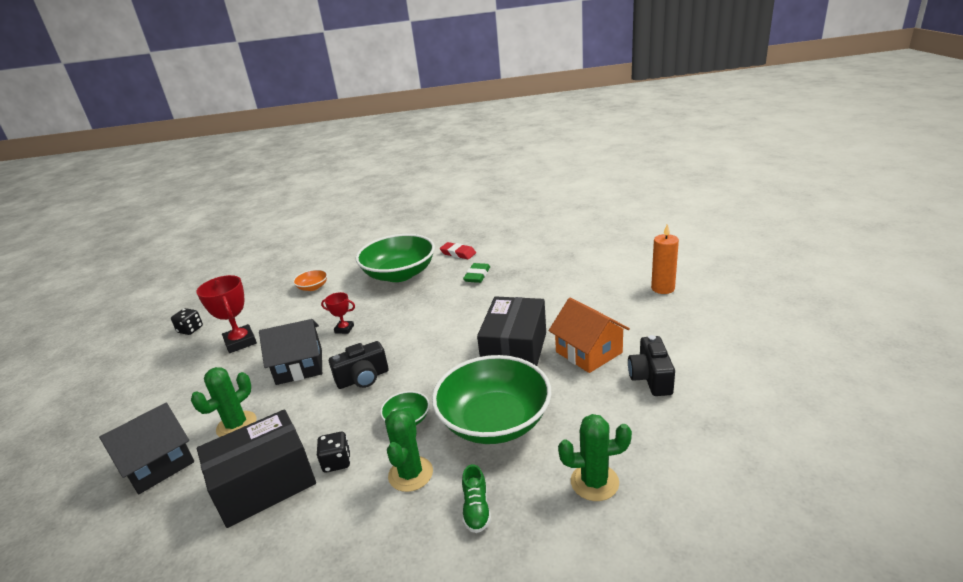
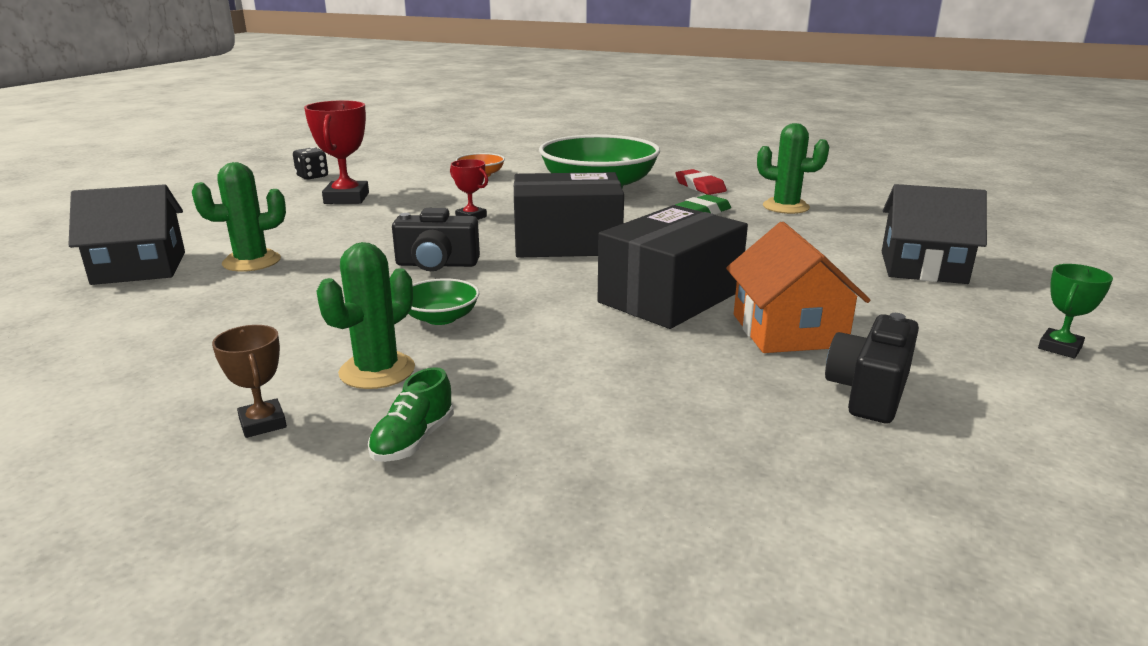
camera: 25 degrees right, 5 degrees down
black box [197,409,316,528] -> black box moved to [514,172,624,257]
black house [259,319,322,385] -> black house moved to [882,184,987,284]
black dice [317,432,351,472] -> none
green bowl [432,355,552,444] -> none
green cactus [558,414,632,501] -> green cactus moved to [757,123,829,214]
orange candle [651,224,679,294] -> none
none -> brown trophy [212,325,287,438]
none -> green trophy [1038,264,1113,358]

